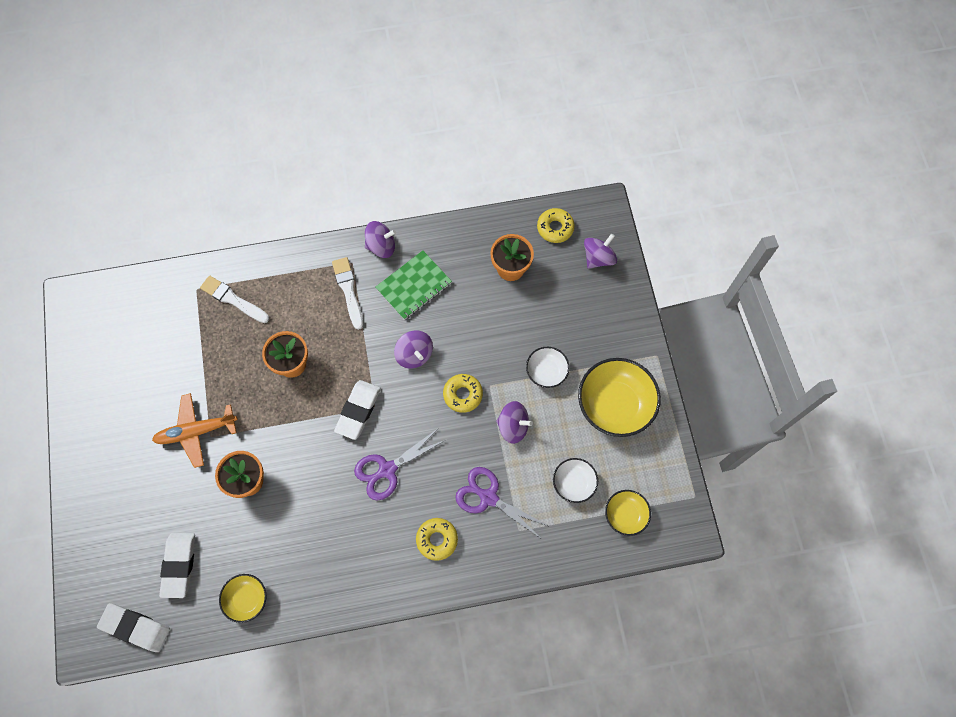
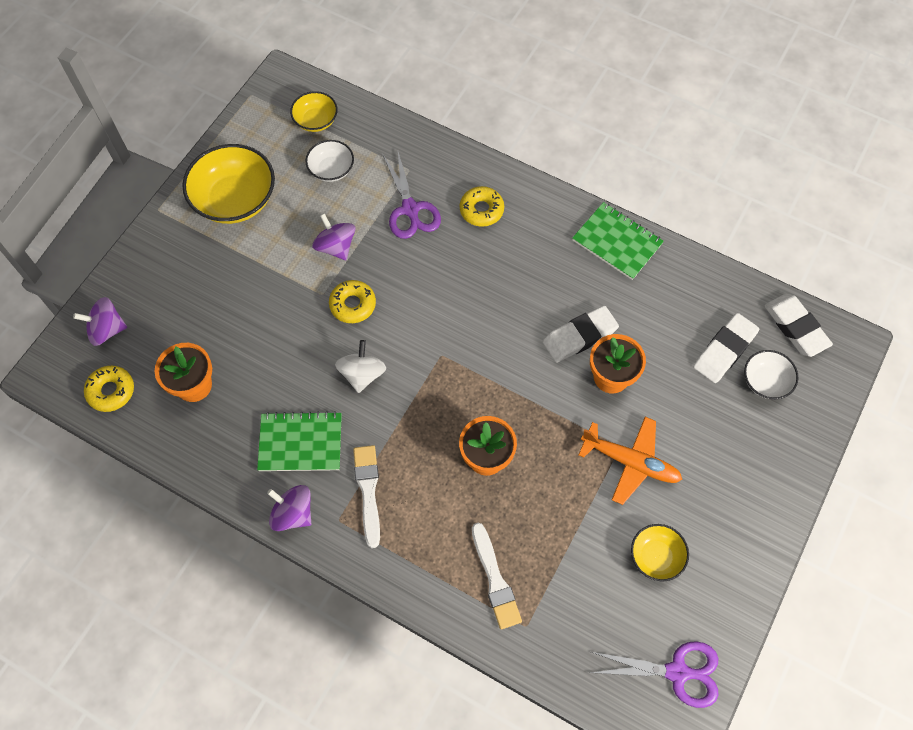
camera: 140 degrees left, 5 degrees down
yellow bowl [219,574,267,623] -> yellow bowl moved to [631,524,689,581]
white brush [332,257,363,330] -> white brush turned 150 degrees clockwise [353,445,380,548]
white eraser [334,380,381,440] -> white eraser moved to [543,305,619,363]
purple scissors [354,429,447,500] -> purple scissors moved to [590,641,718,708]
purple spinning top [394,331,433,368] -> white spinning top [335,340,386,393]
white bowl [526,347,570,388] -> white bowl moved to [744,350,798,399]
none -> green notebook [572,202,664,280]

